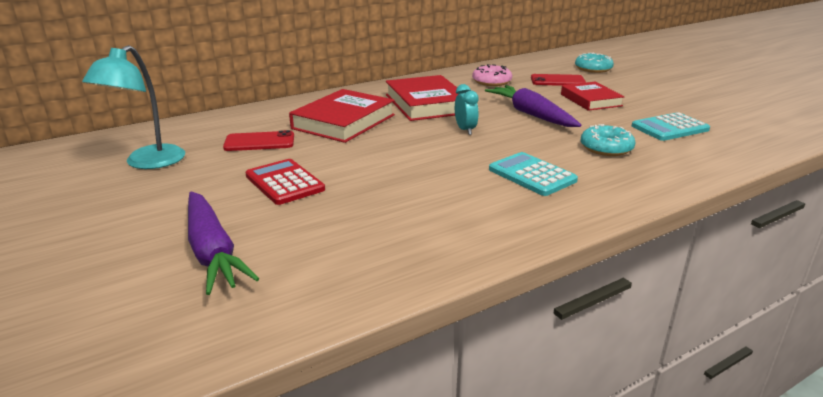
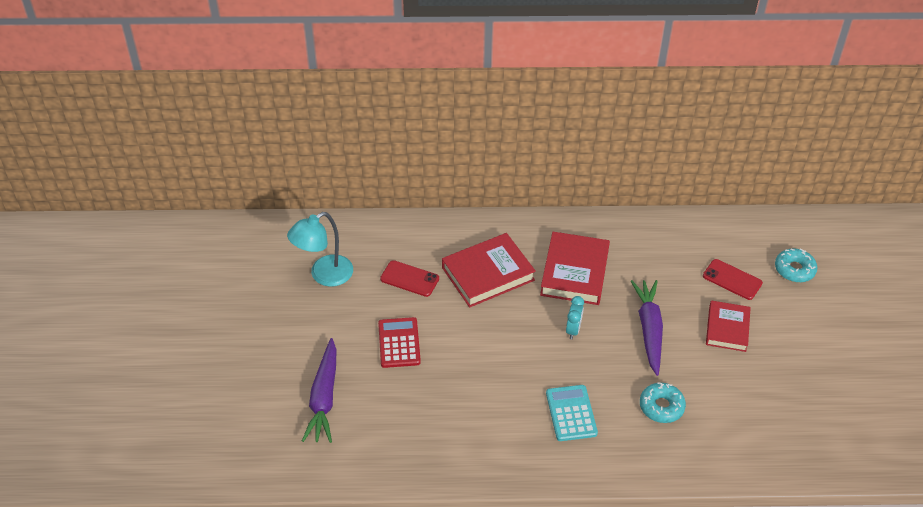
camera: 30 degrees right, 20 degrees up
pink donut [472,64,512,86] -> none
turquoise calculator [632,112,710,141] -> none

